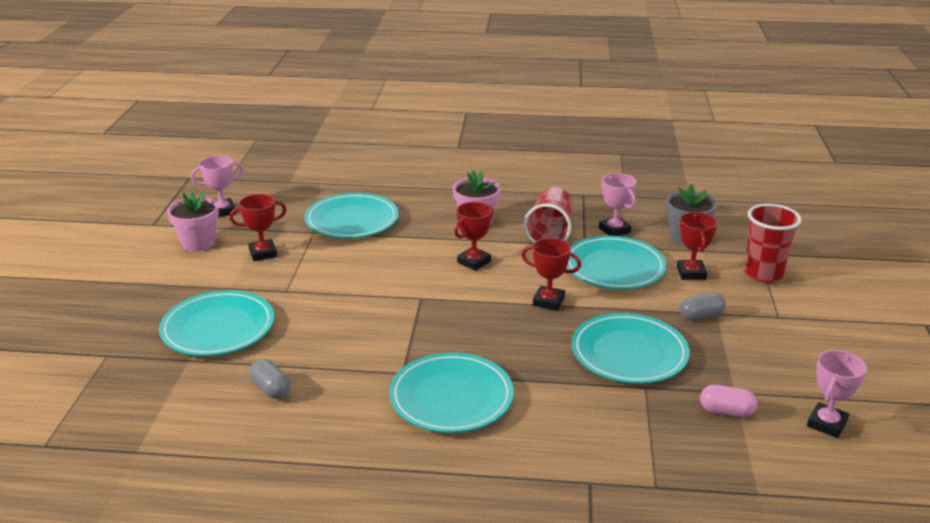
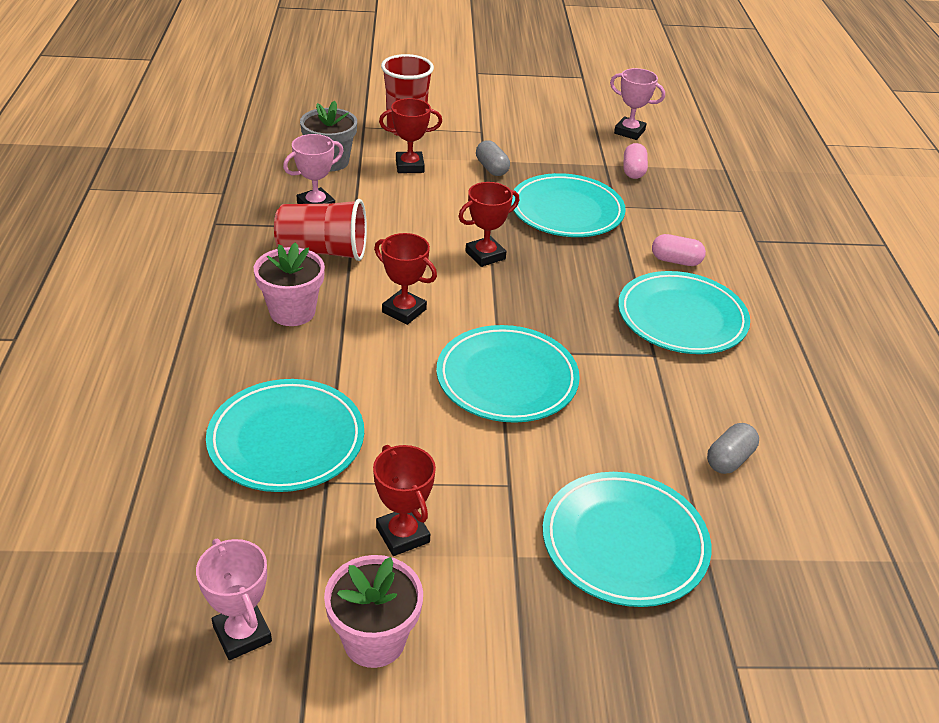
camera: 100 degrees left, 10 degrees up
red trophy [522,238,581,311] -> red trophy turned 45 degrees clockwise [458,182,519,267]
turquoise plate [567,236,667,289] -> turquoise plate moved to [436,325,580,423]
none -> pink capsule [652,234,706,266]

